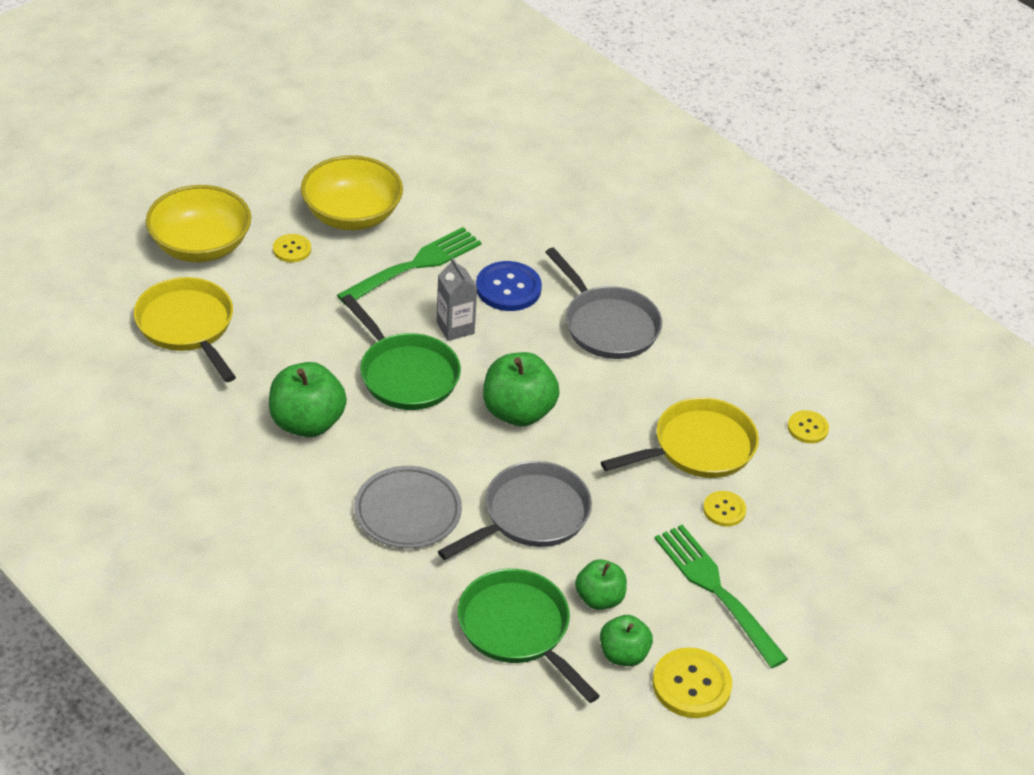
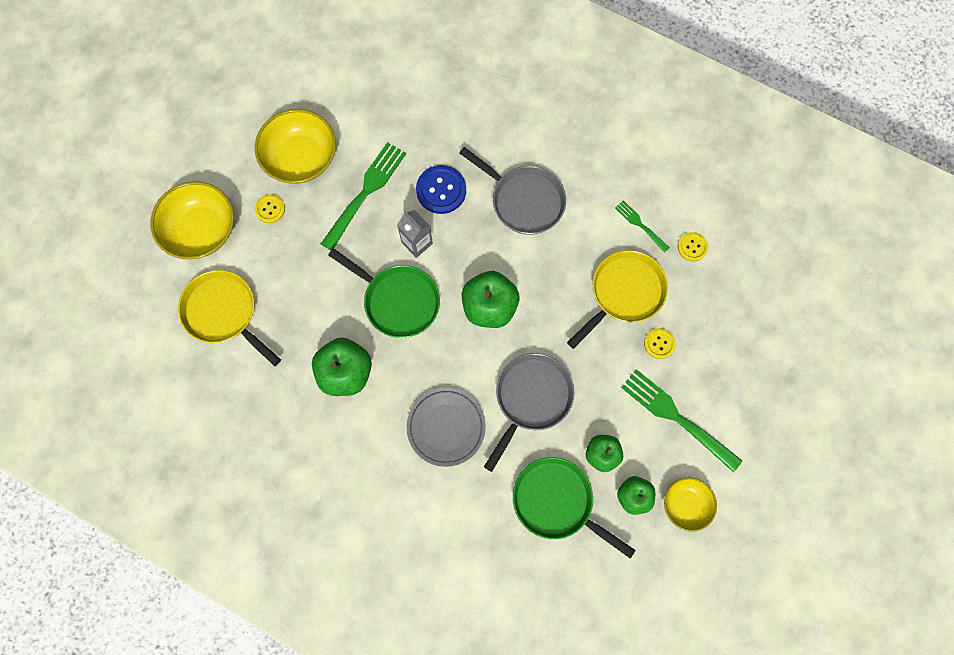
camera: 15 degrees left, 30 degrees up
yellow button [653,647,732,718] -> yellow bowl [664,477,717,532]
none -> green fork [615,200,669,253]

